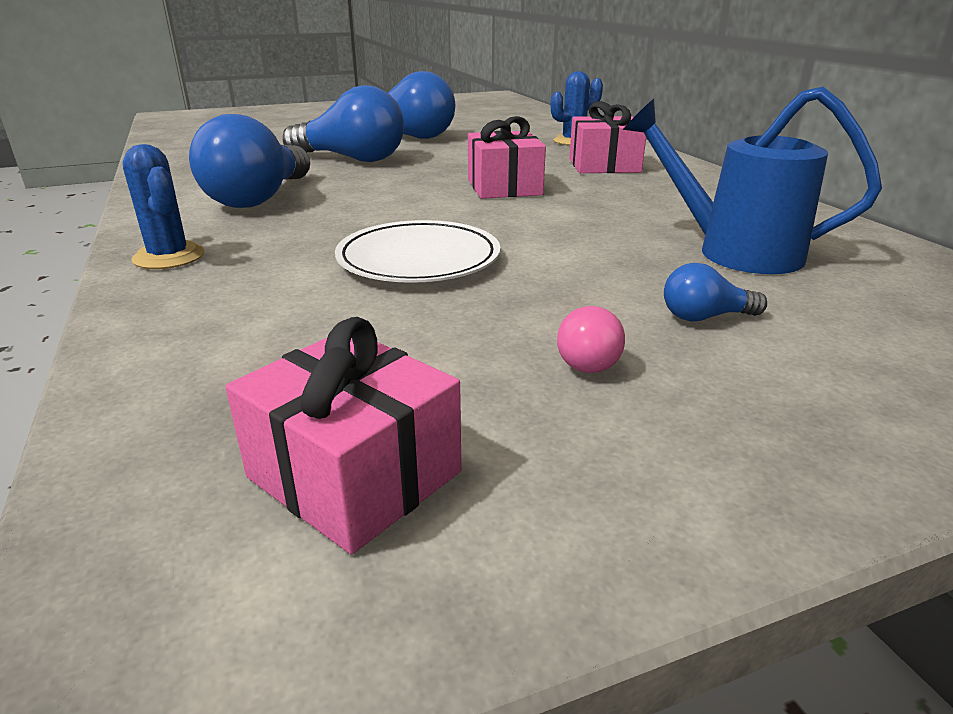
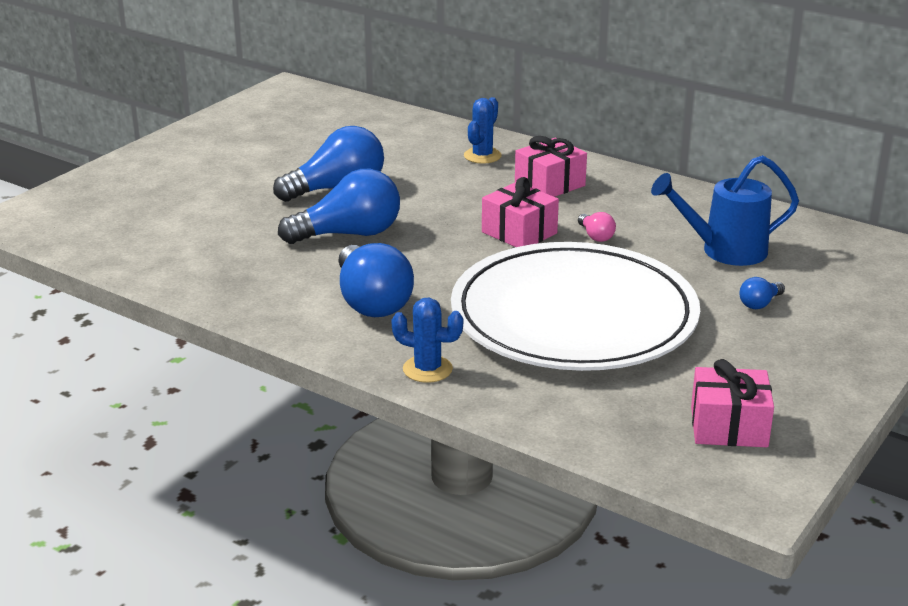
camera: 35 degrees left, 0 degrees up
white plate [335,220,500,283] -> white plate [451,242,700,371], size x2.19
pink light bulb [557,306,625,373] -> pink light bulb moved to [578,212,616,242]

